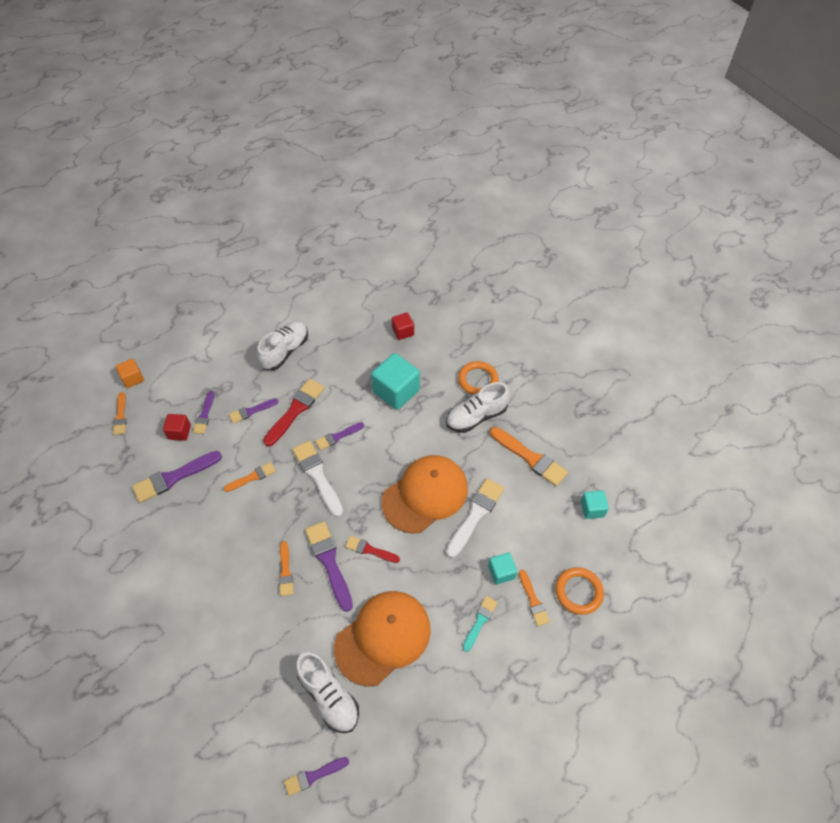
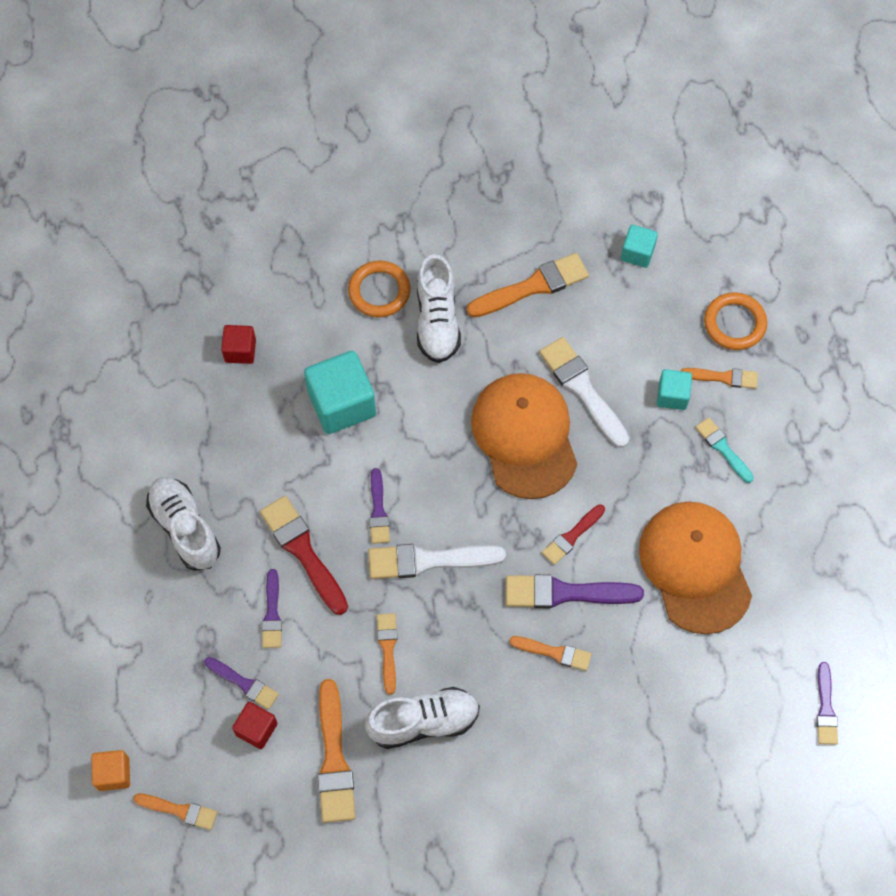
camera: 65 degrees left, 10 degrees up
purple brush [132,451,222,503] -> orange brush [318,679,355,823]
white shoe [296,652,359,733] -> white shoe moved to [365,687,480,749]

